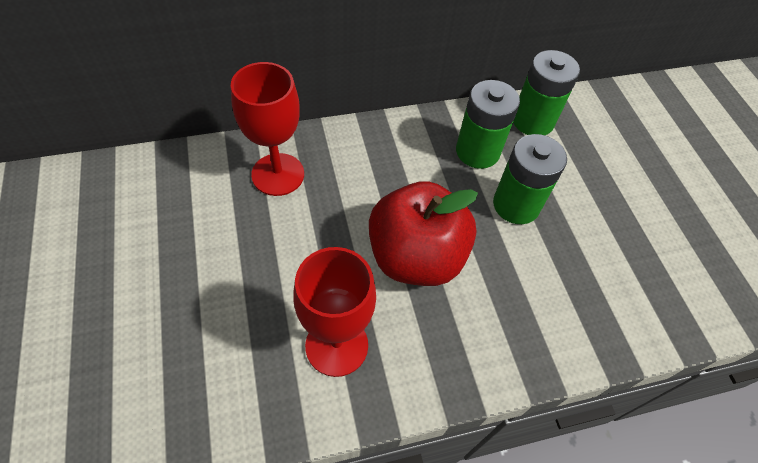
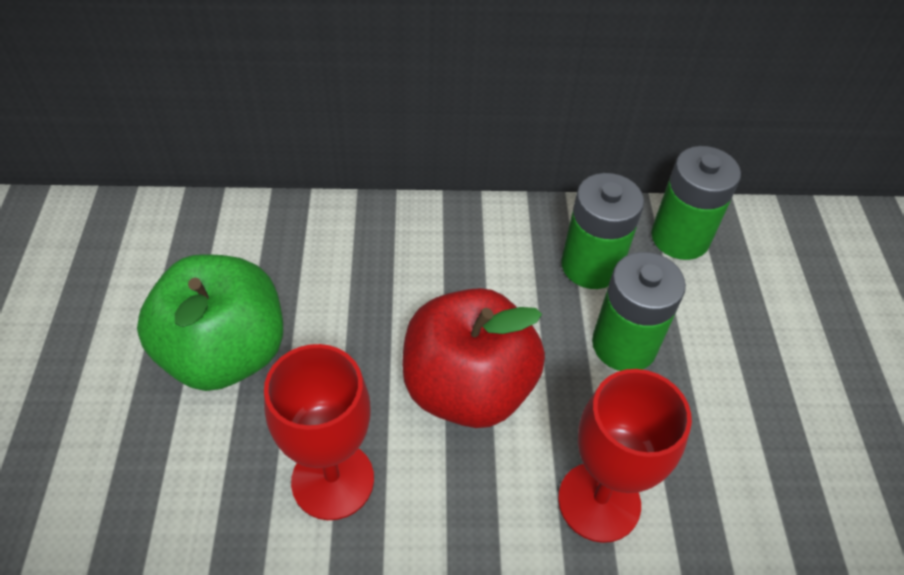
camera: 15 degrees right, 5 degrees down
red goblet [231,62,304,196] -> red goblet moved to [558,369,692,543]
none -> green apple [137,254,283,391]

